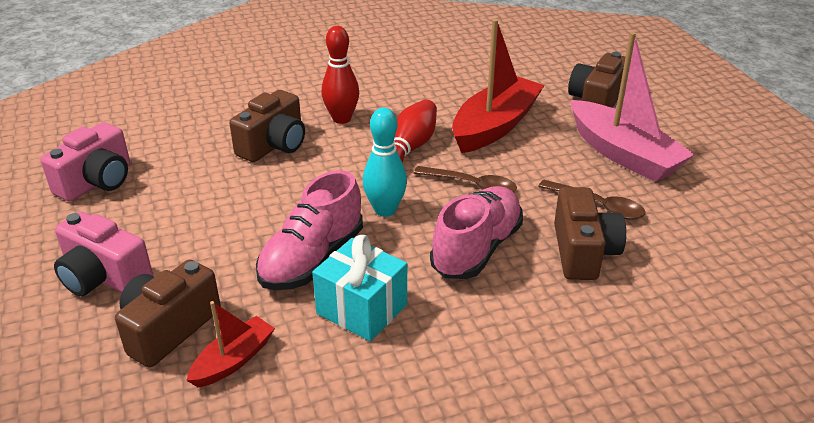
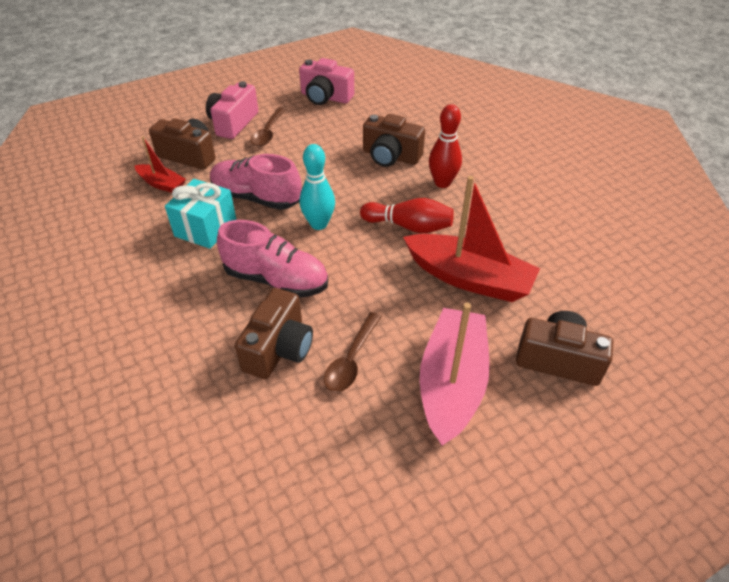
camera: 80 degrees right, 10 degrees up
brown spoon [414,166,517,192] -> brown spoon moved to [250,107,286,146]
brown camera [554,187,626,280] -> brown camera turned 60 degrees counterclockwise [235,288,313,379]
pink boat [571,32,695,182] -> pink boat turned 150 degrees clockwise [419,303,490,446]

